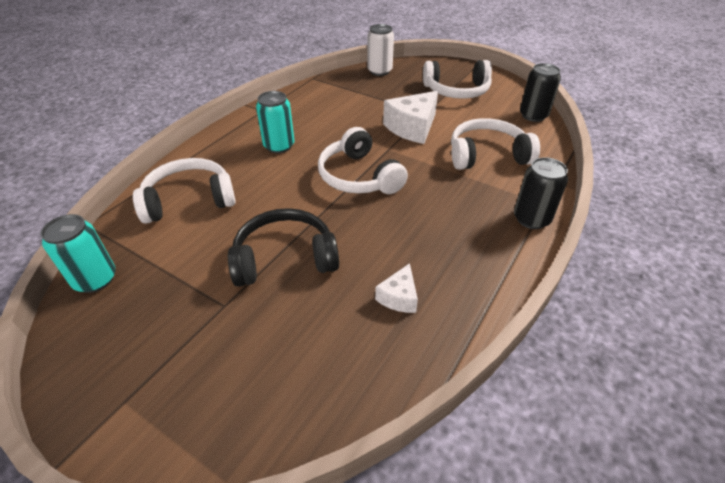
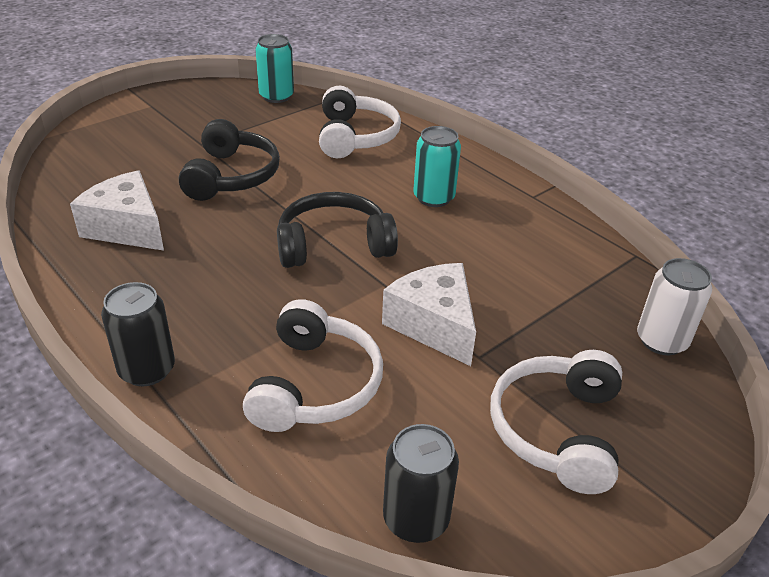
camera: 105 degrees right, 5 degrees down
white headphones [318,127,408,194] -> black headphones [277,192,398,268]
white cheese [375,263,418,313] -> white cheese [70,170,164,251], size x1.85

